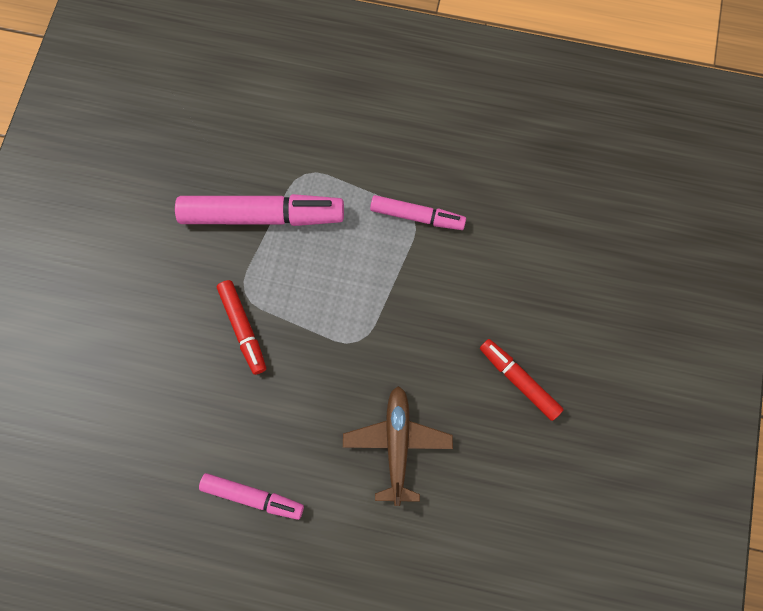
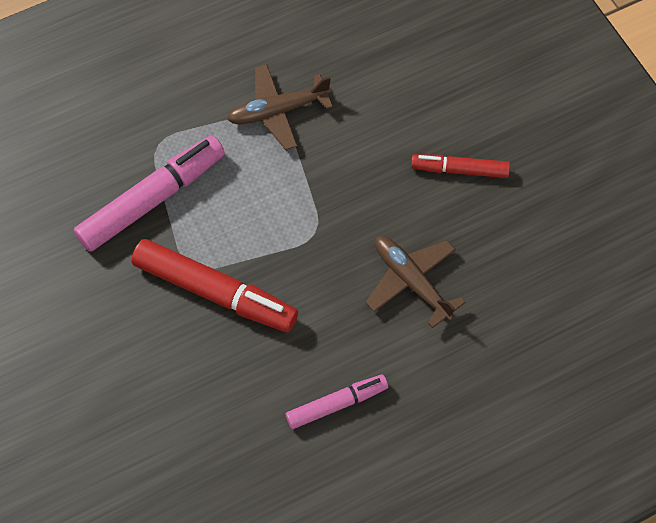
camera: 40 degrees left, 10 degrees down
red marker [217,280,266,375] -> red marker [132,239,298,332], size x1.72
pink marker [370,195,466,230] -> brown plane [227,64,333,150]

